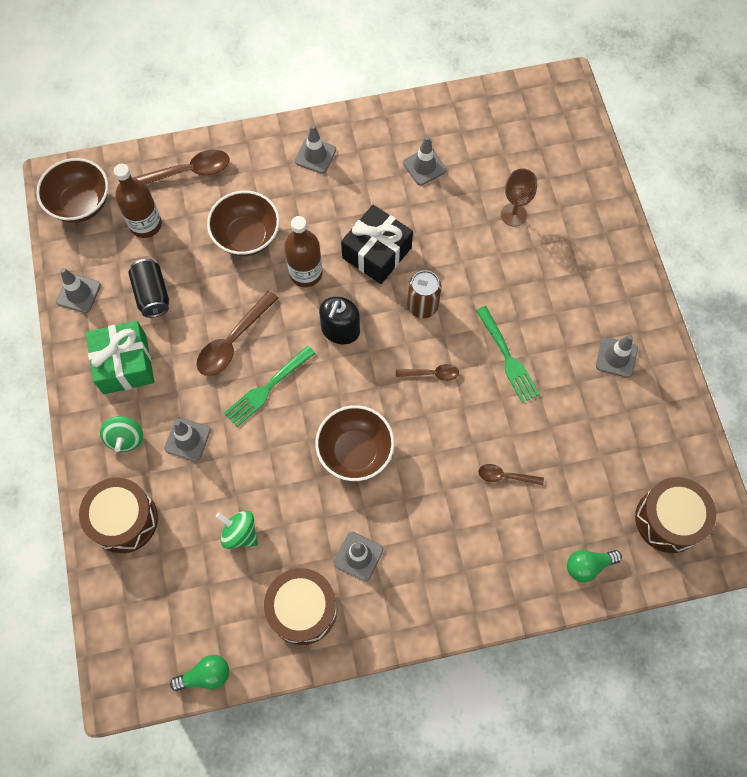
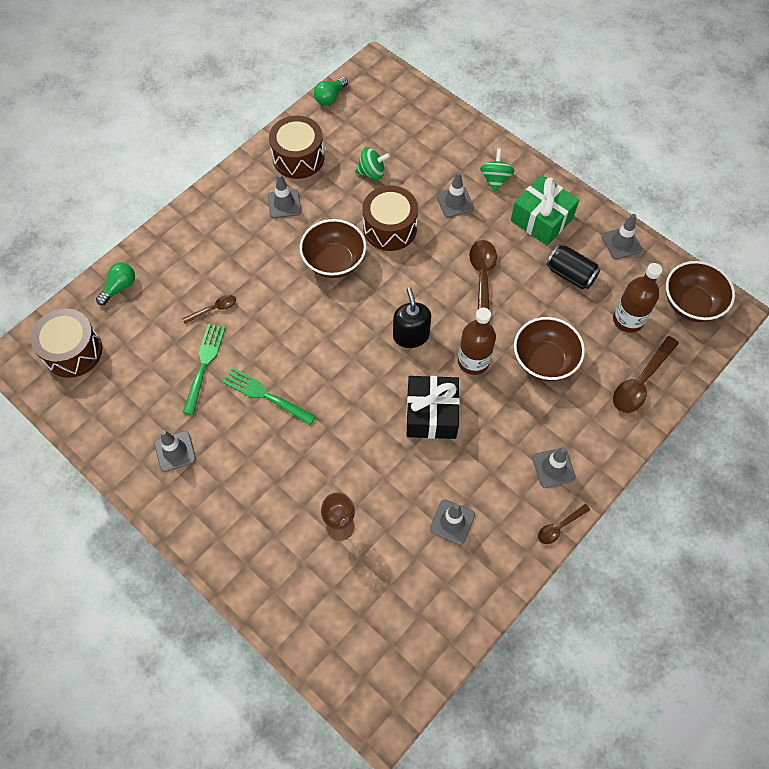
camera: 145 degrees right, 5 degrees down
brown drum [79,478,158,553] -> brown drum moved to [362,186,418,251]
green spinning top [100,416,143,452] -> green spinning top turned 45 degrees clockwise [480,148,514,192]
green fork [224,346,316,427] -> green fork moved to [183,324,226,415]
brown spoon [396,364,459,381] -> brown spoon moved to [538,504,590,544]
brown can [407,270,441,318] -> none

